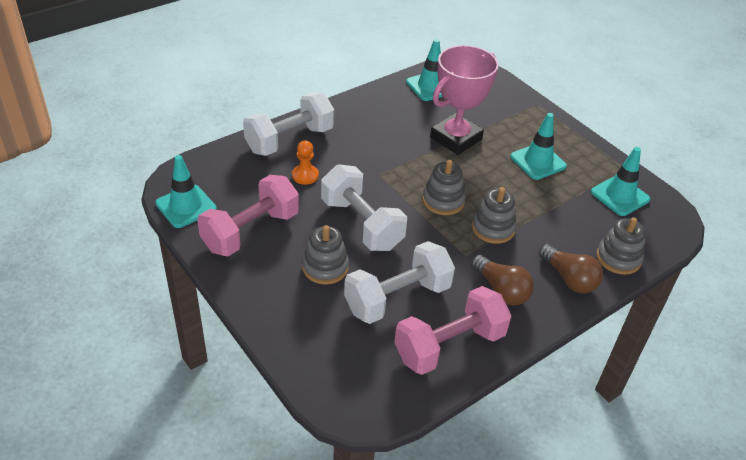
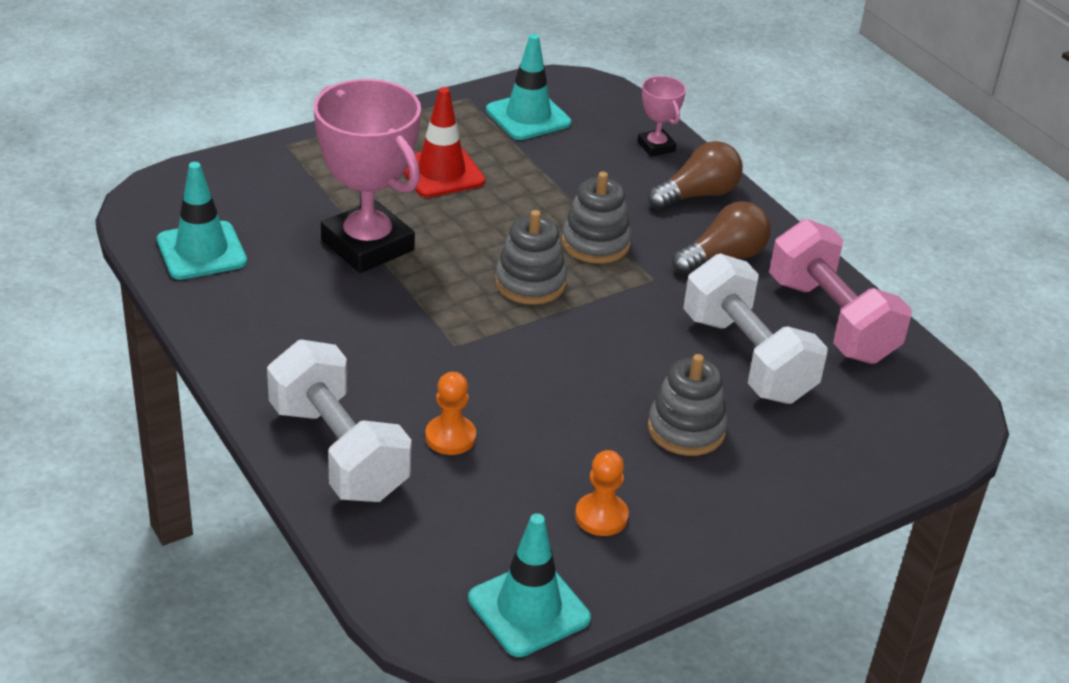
camera: 85 degrees left, 5 degrees down
pink dumbbell [197,175,299,256] -> orange pawn [575,450,629,536]
white dumbbell [321,164,407,251] -> none
turquoise traffic cone [510,113,567,180] -> red traffic cone [404,87,485,198]
grey stacking toy [596,217,646,275] -> pink trophy [637,76,686,157]

